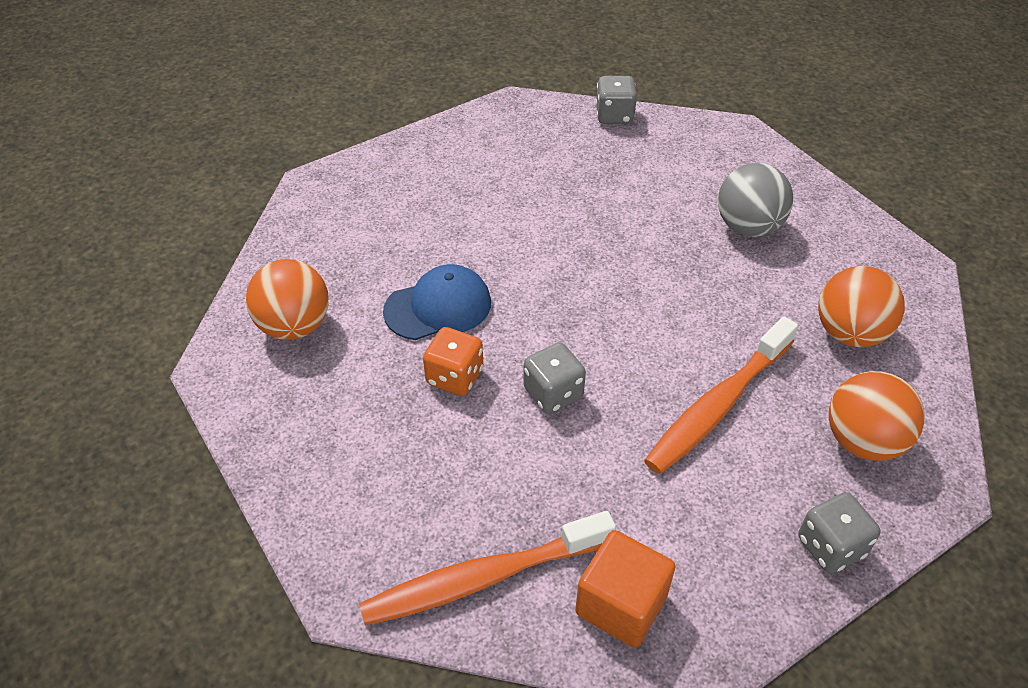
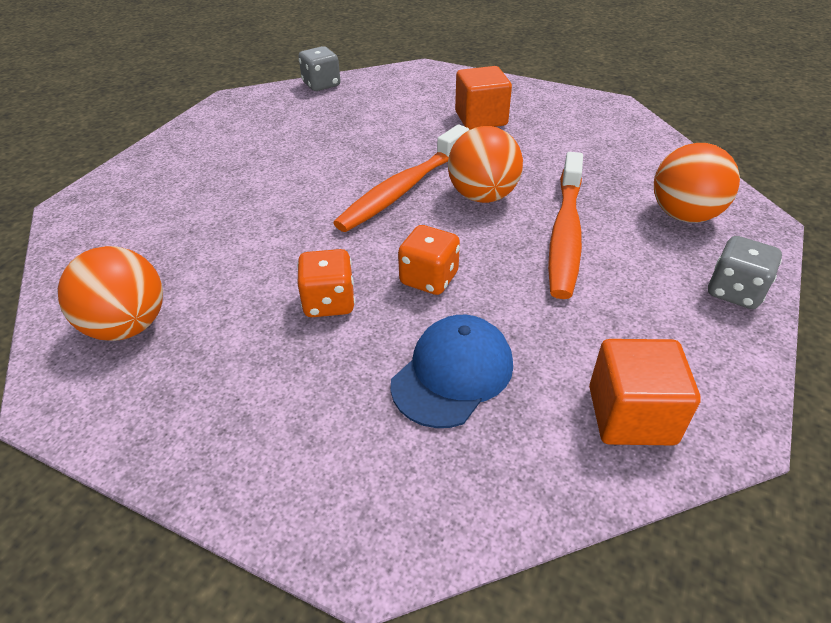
camera: 30 degrees left, 5 degrees down
orange toothbrush [359,511,616,626] -> orange toothbrush moved to [333,125,469,232]
blue cap [383,264,491,340] -> blue cap moved to [390,315,513,428]
grey dice [523,342,586,414] -> orange dice [398,225,460,295]
grey ball [718,163,793,237] -> orange cube [455,66,512,130]
orange ball [818,266,905,347] -> orange ball moved to [448,126,523,203]

